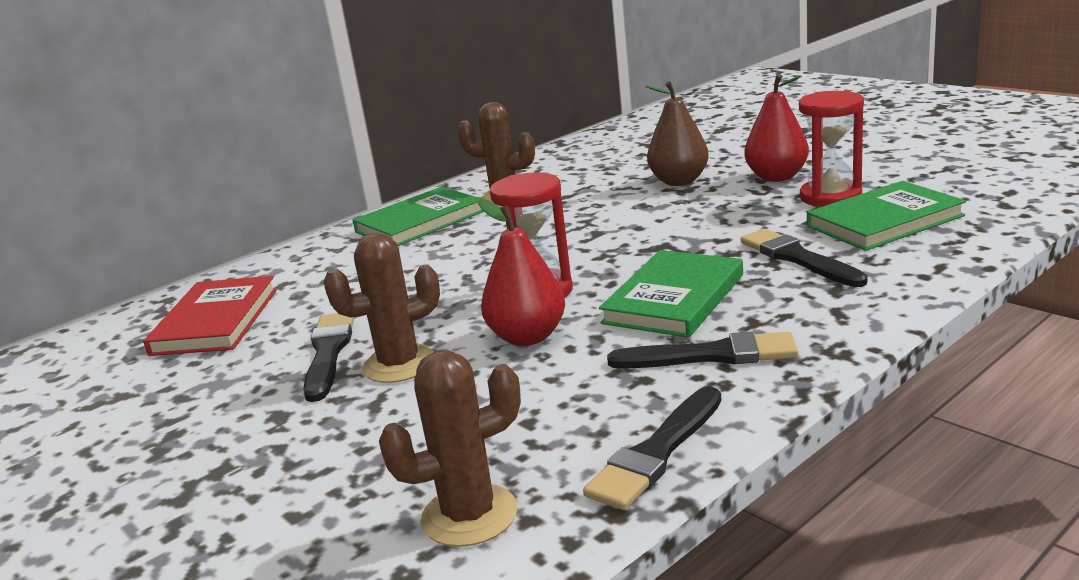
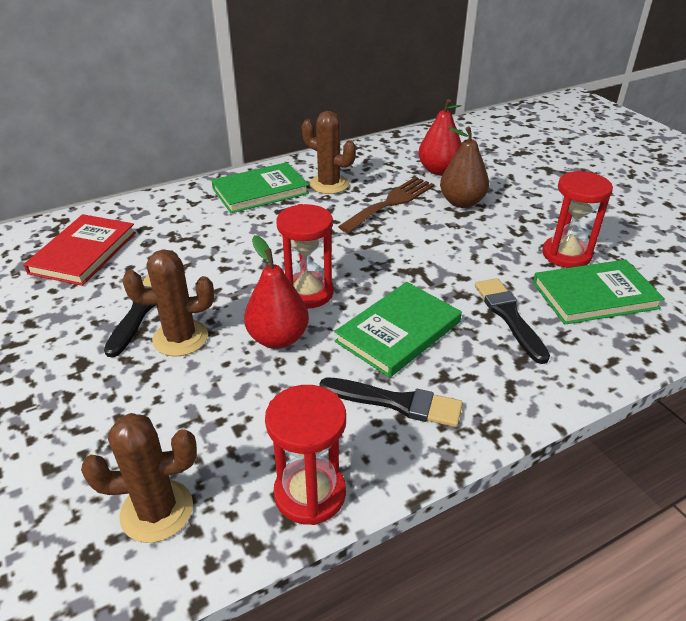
camera: 10 degrees right, 15 degrees up
black brush [583,386,721,510] -> red hourglass [265,385,346,525]
red pear [744,74,809,182] -> red pear moved to [418,99,462,175]
none -> brown fork [338,177,434,233]

